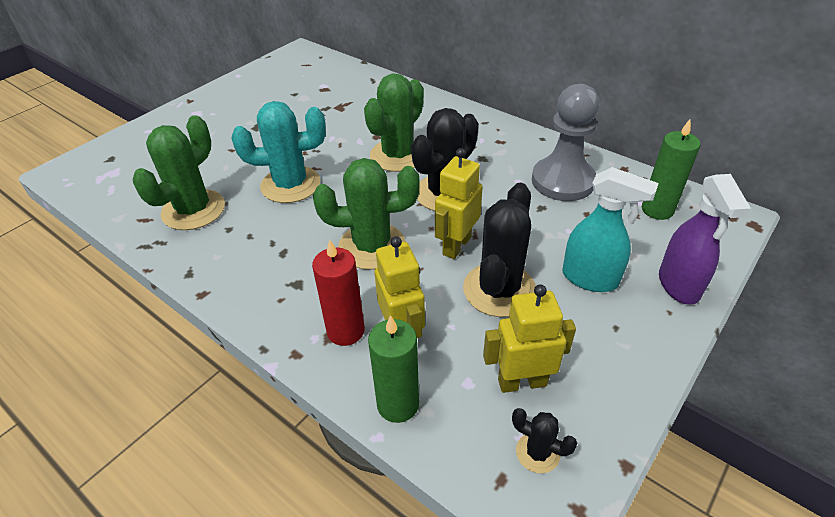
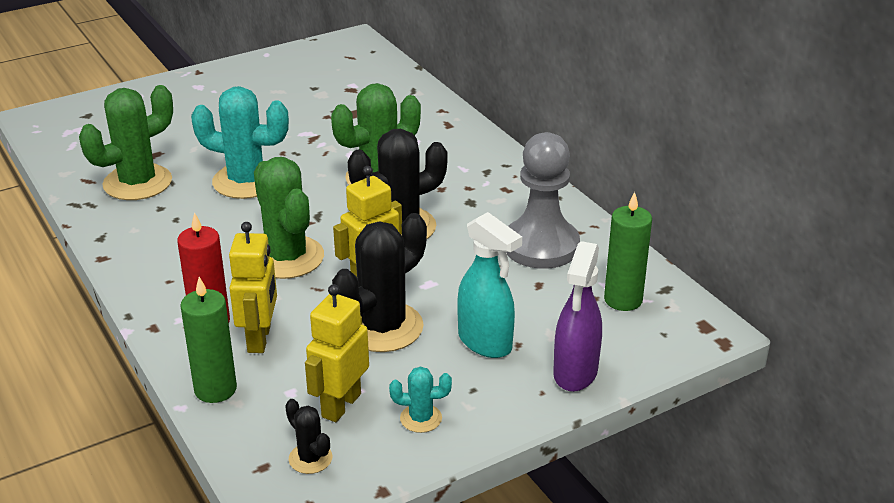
camera: 20 degrees right, 10 degrees down
green cactus [313,158,420,270] -> green cactus turned 45 degrees clockwise [254,157,324,279]
yellow robot [483,284,576,393] -> yellow robot turned 75 degrees counterclockwise [305,284,369,422]
none -> turquoise cactus [389,367,452,433]

